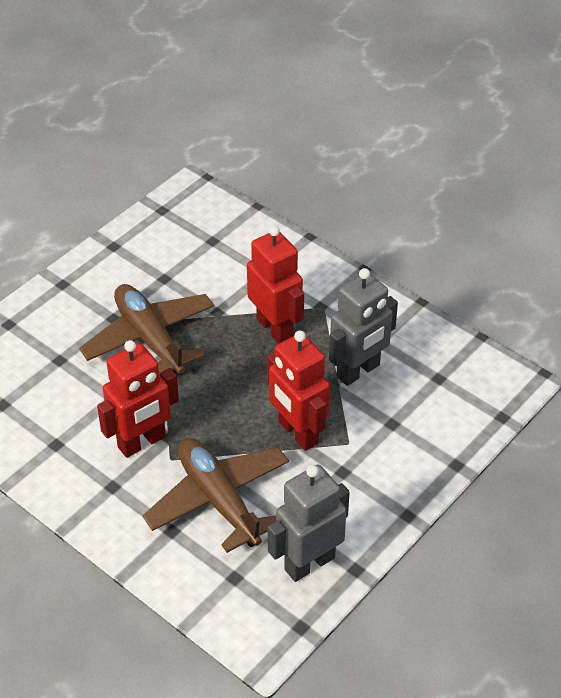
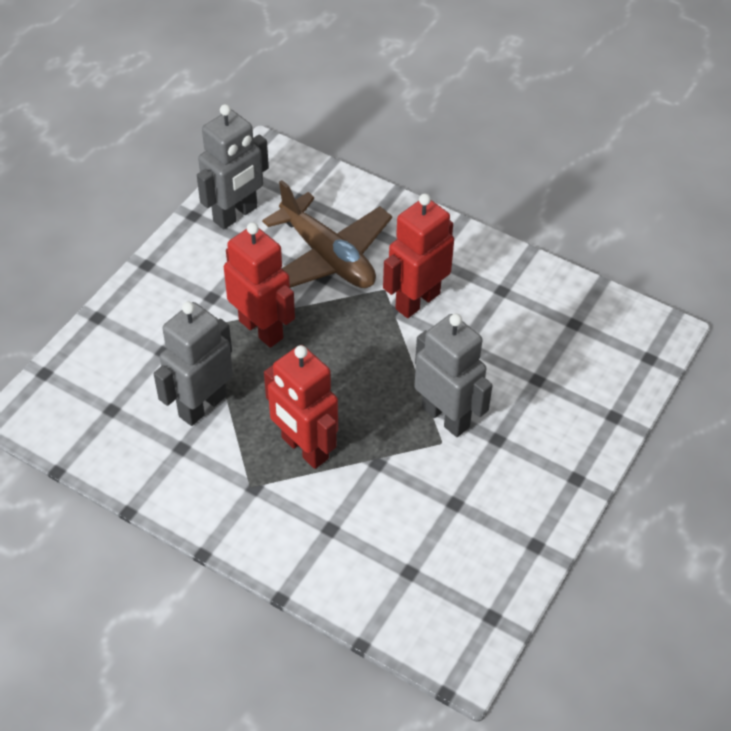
camera: 170 degrees right, 5 degrees up
brown plane [79,284,214,376] -> grey robot [414,314,493,437]

